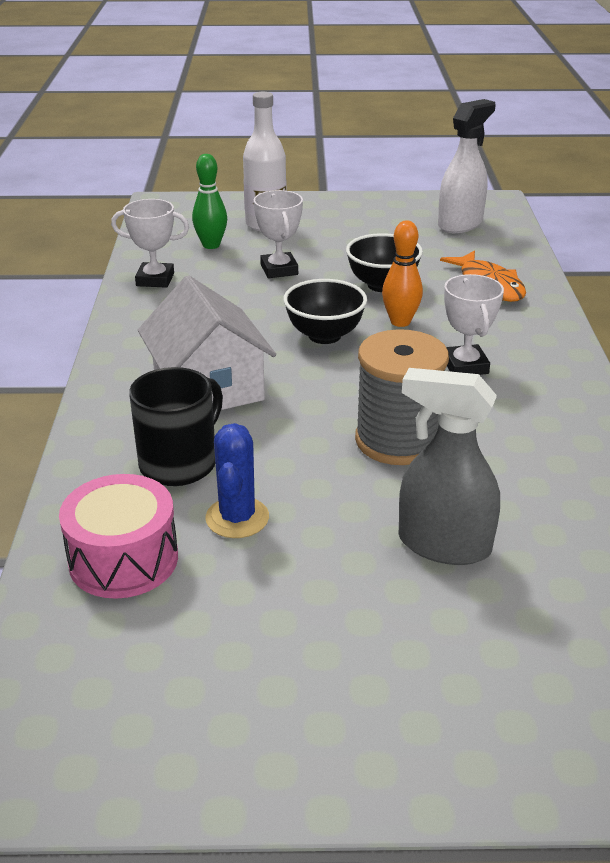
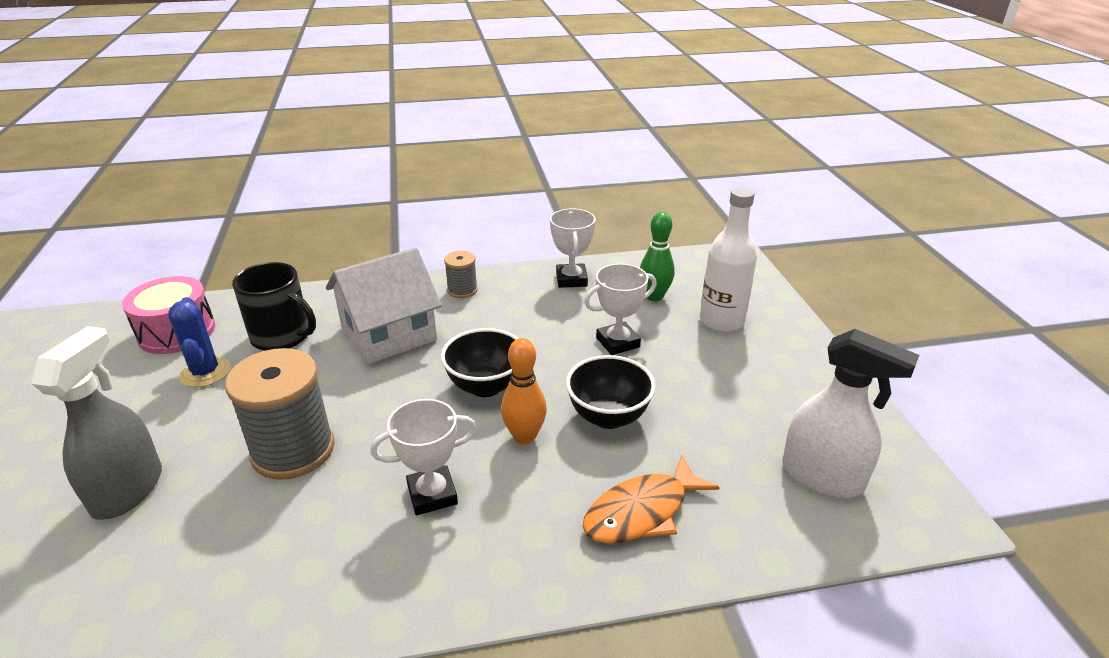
camera: 80 degrees right, 0 degrees up
blue cactus [206,423,269,538] -> blue cactus turned 75 degrees clockwise [168,297,231,387]
none -> grey spool [444,251,478,298]

